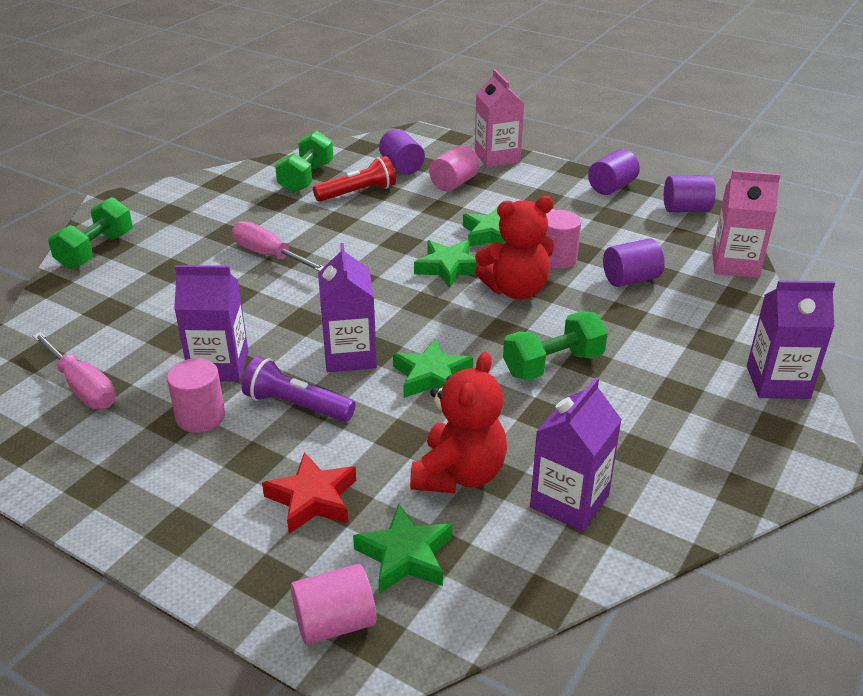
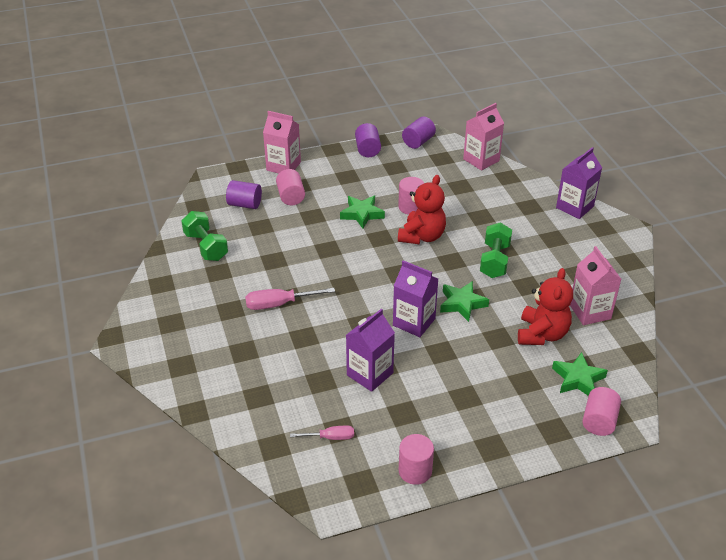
camera: 50 degrees left, 5 degrees up
pink screwdriver [32,332,116,409] -> pink screwdriver [290,425,354,440], size x0.62
green dumbbell [48,197,133,269] -> none
pink cylinder [167,358,225,433] -> pink cylinder moved to [399,434,434,485]
purple flashlight [242,356,355,422] -> none
red star [262,452,356,534] -> none
red flashlight [313,156,396,202] -> none
red teddy bear [410,352,507,493] -> red teddy bear turned 45 degrees clockwise [518,268,573,345]
green star [414,240,478,288] -> none
purple carton [530,377,622,532] -> pink carton [570,246,621,325]
purple cylinder [603,238,665,287] -> none

